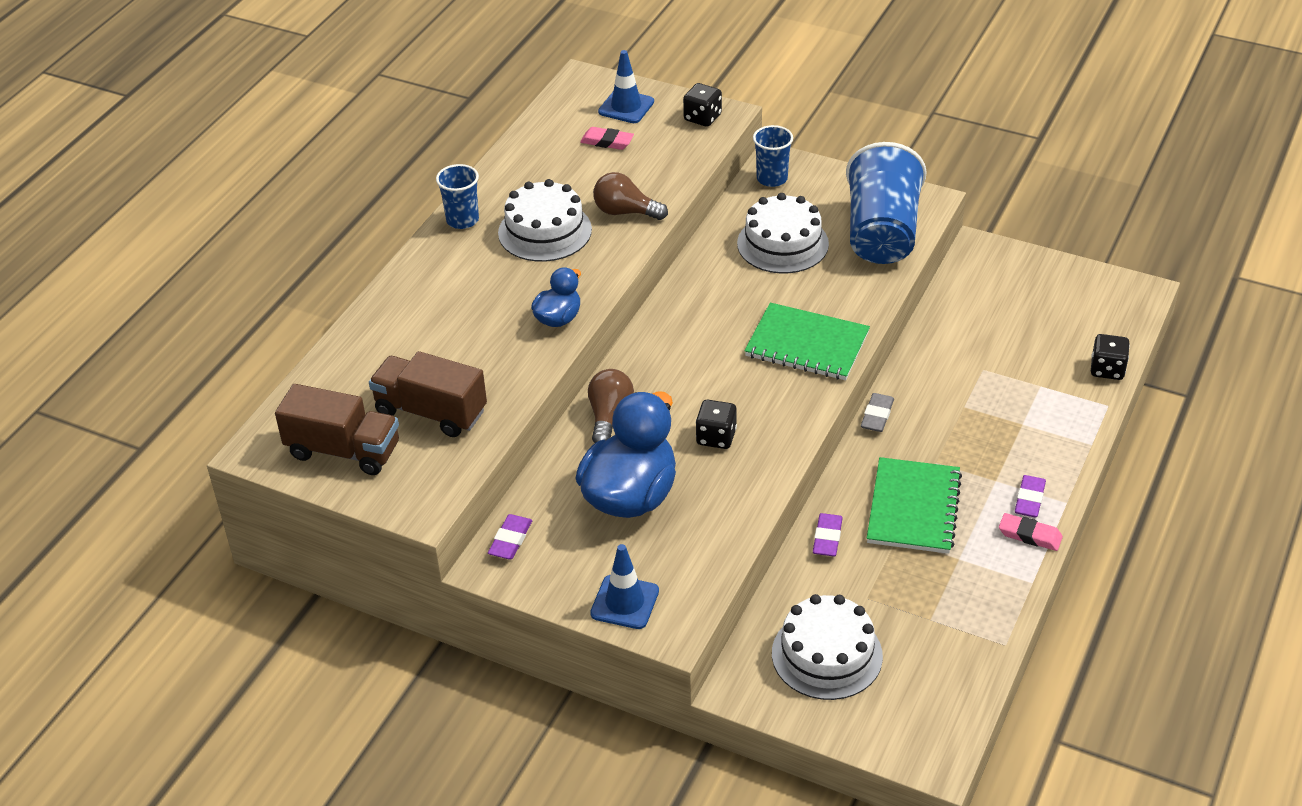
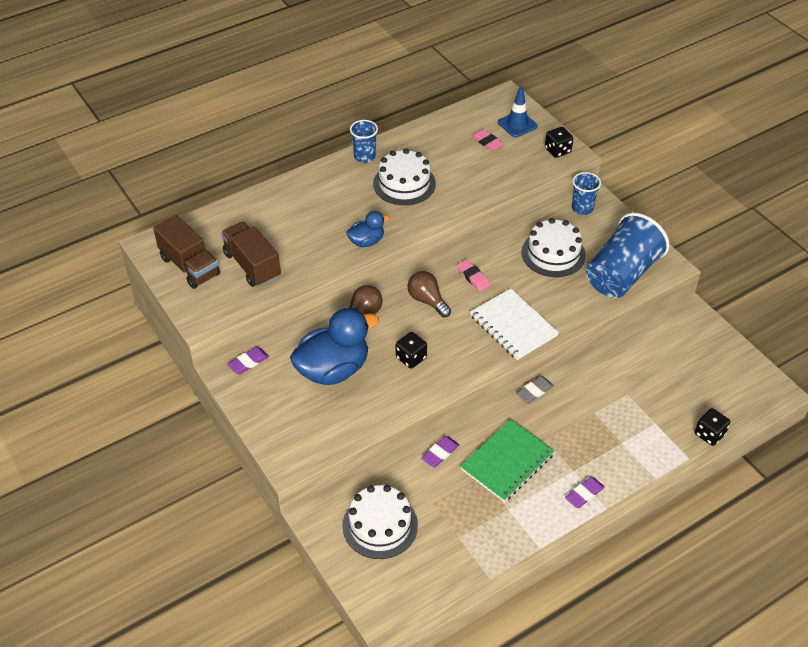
camera: 30 degrees right, 5 degrees up
blue traffic cone [590,544,659,629] -> none
brown light bulb [593,172,668,220] -> brown light bulb moved to [407,271,451,317]
green notebook [744,302,870,380] -> white notebook [470,288,559,360]
pink eraser [999,513,1063,551] -> pink eraser moved to [457,259,490,291]

